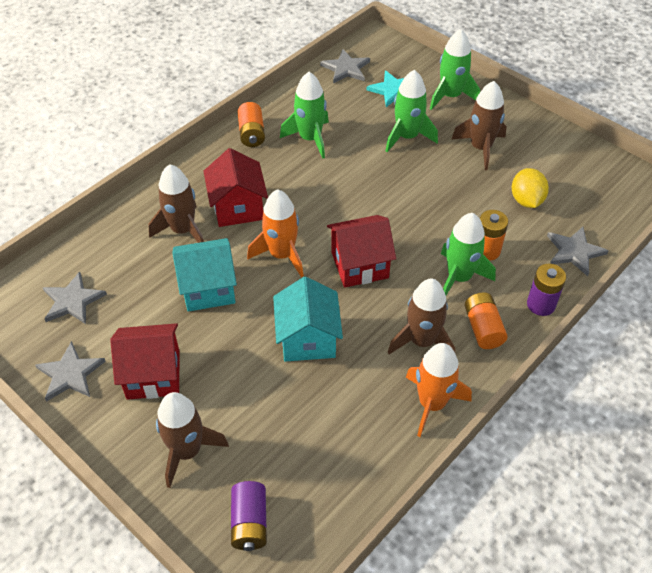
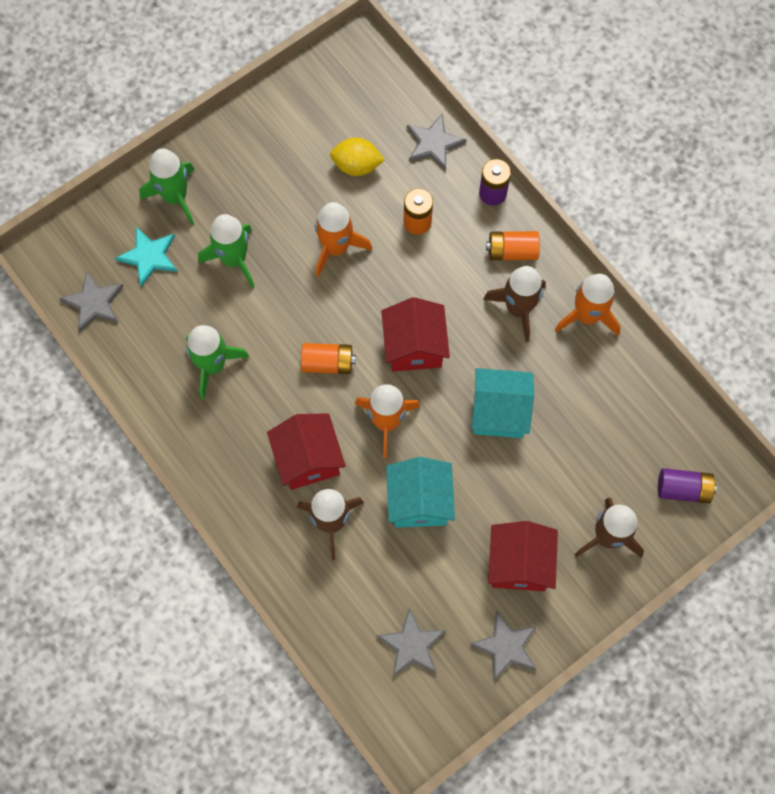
camera: 80 degrees left, 20 degrees up
red house [203,148,268,227] -> red house turned 75 degrees clockwise [267,413,346,490]
orange battery [237,102,265,147] -> orange battery moved to [301,343,356,374]
green rocket [441,213,496,295] -> none
brown rocket [451,81,507,170] -> none
none -> orange rocket [315,202,372,277]

